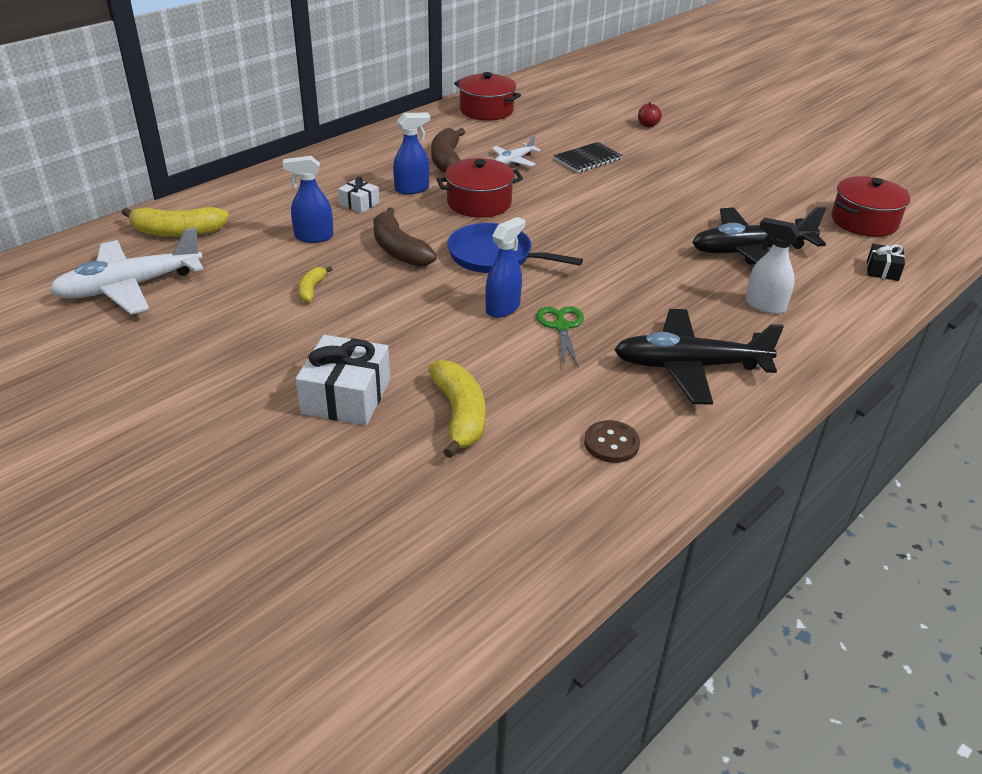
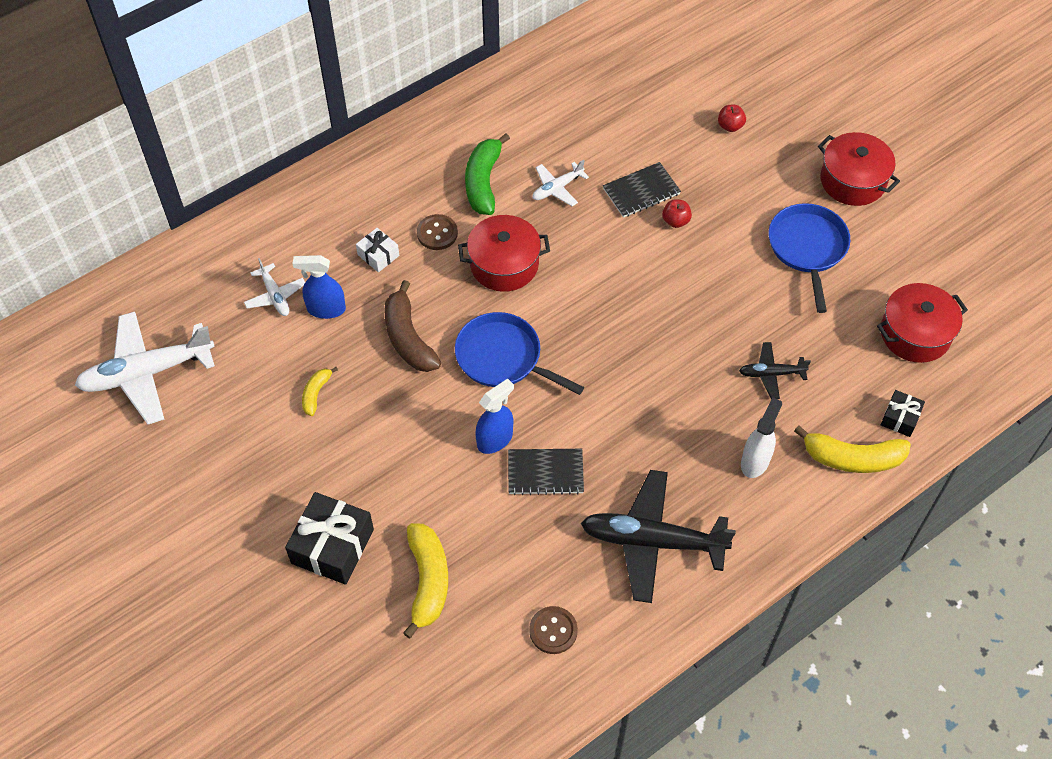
camera: 10 degrees right, 20 degrees up
yellow banana [122,207,229,237] -> yellow banana moved to [794,426,911,473]
white gift [295,335,390,425] -> black gift [285,492,374,585]
blue spray bottle [393,113,430,195] -> brown button [417,214,458,250]
brown banana [431,128,465,173] -> green banana [465,133,510,215]
red pot [454,72,521,121] -> red pot moved to [818,132,900,206]
green scissors [536,306,584,368] -> black notebook [508,449,584,495]
black plane [692,206,826,265] -> black plane [739,342,811,399], size x0.49
white spray bottle [745,218,800,314] -> white spray bottle turned 75 degrees clockwise [741,398,782,478]
none -> white plane [244,258,305,316]
none -> red apple [662,199,692,228]
none -> blue pan [769,203,850,313]

